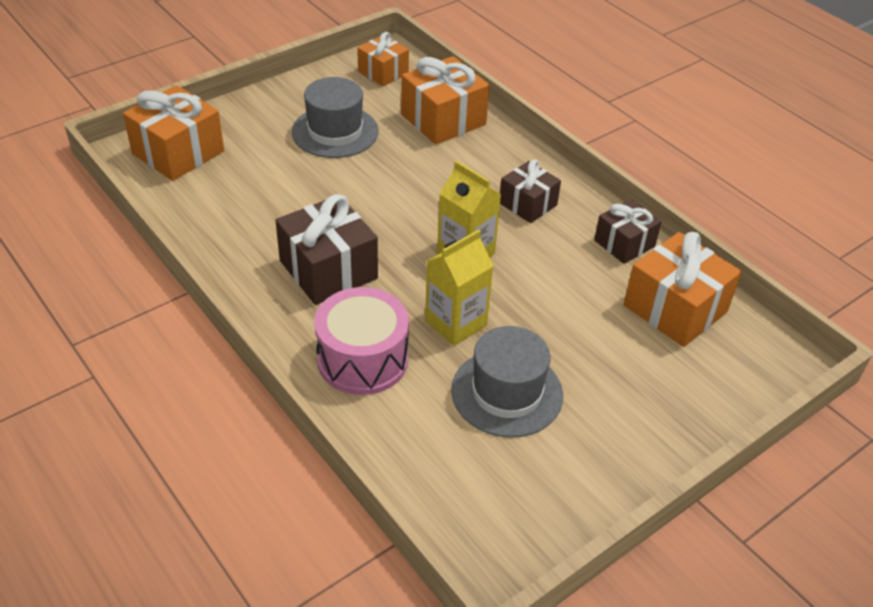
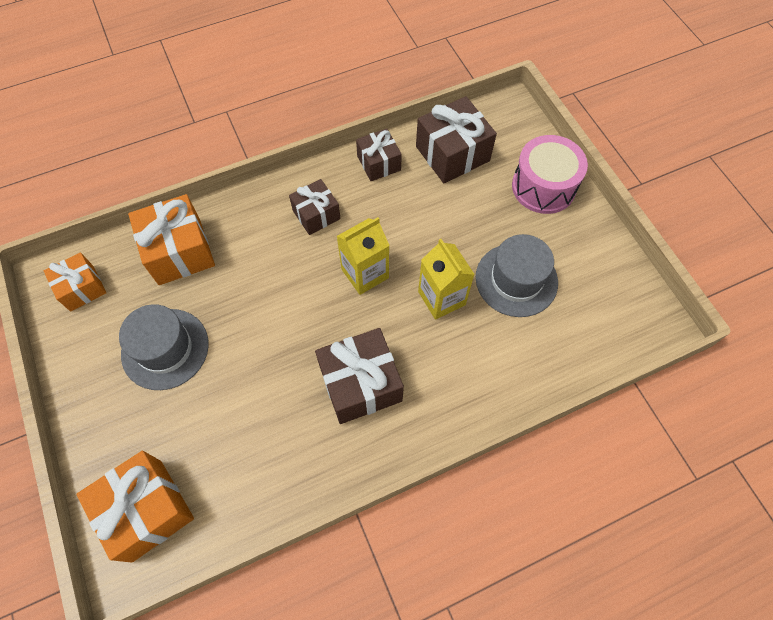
camera: 75 degrees left, 20 degrees up
pink drum [314,287,409,395] -> pink drum moved to [512,135,588,214]
orange gift [624,232,742,347] -> brown gift [416,96,497,183]

